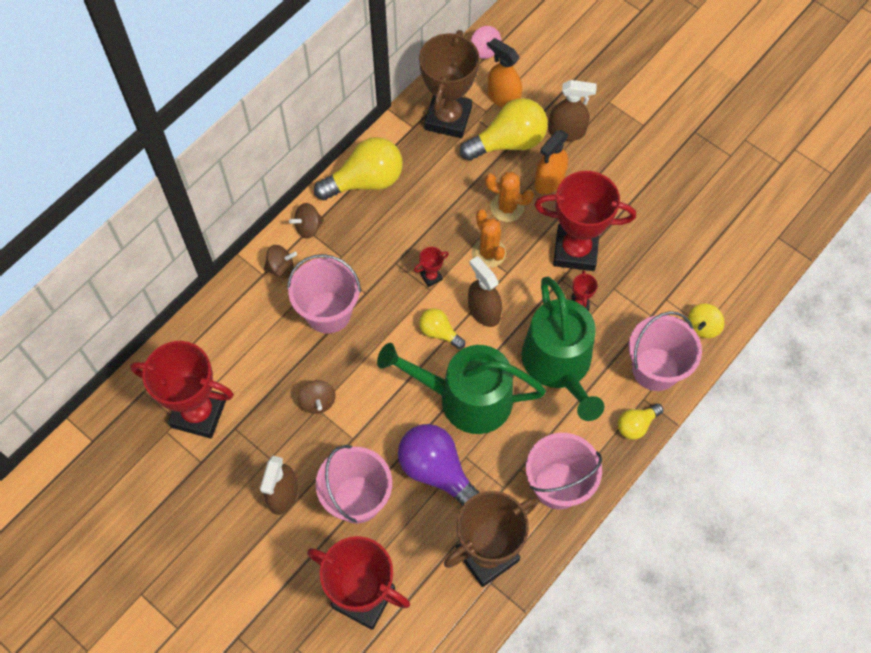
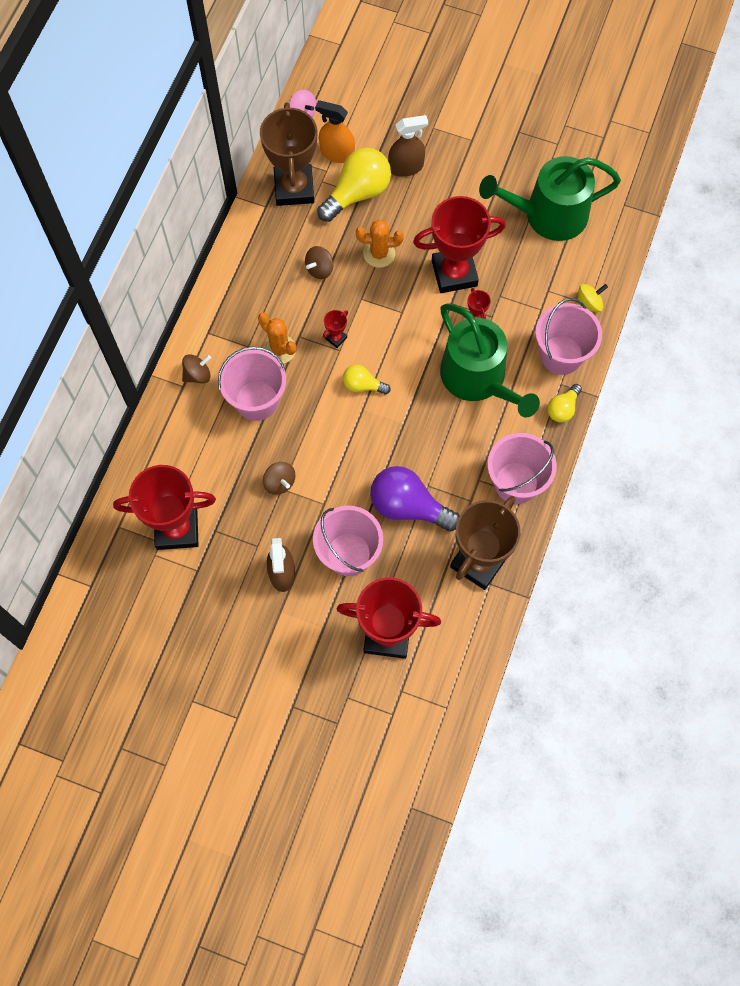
camera: 20 degrees left, 5 degrees up
brown spinning top [289,203,324,239] -> brown spinning top moved to [305,246,333,279]
yellow light bulb [314,137,403,200] -> none
green watering can [377,343,546,434] -> green watering can moved to [479,156,621,241]
brown spray bottle [468,256,502,327] -> none
orange cactus [472,209,506,268] -> orange cactus moved to [258,313,296,364]
orange spray bottle [535,130,568,194] -> none
yellow spinning top [688,304,724,338] -> yellow spinning top turned 135 degrees counterclockwise [576,284,608,312]

